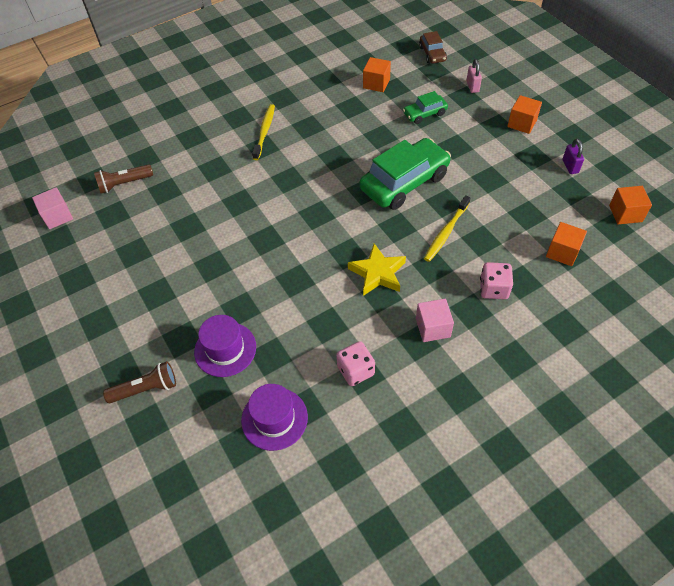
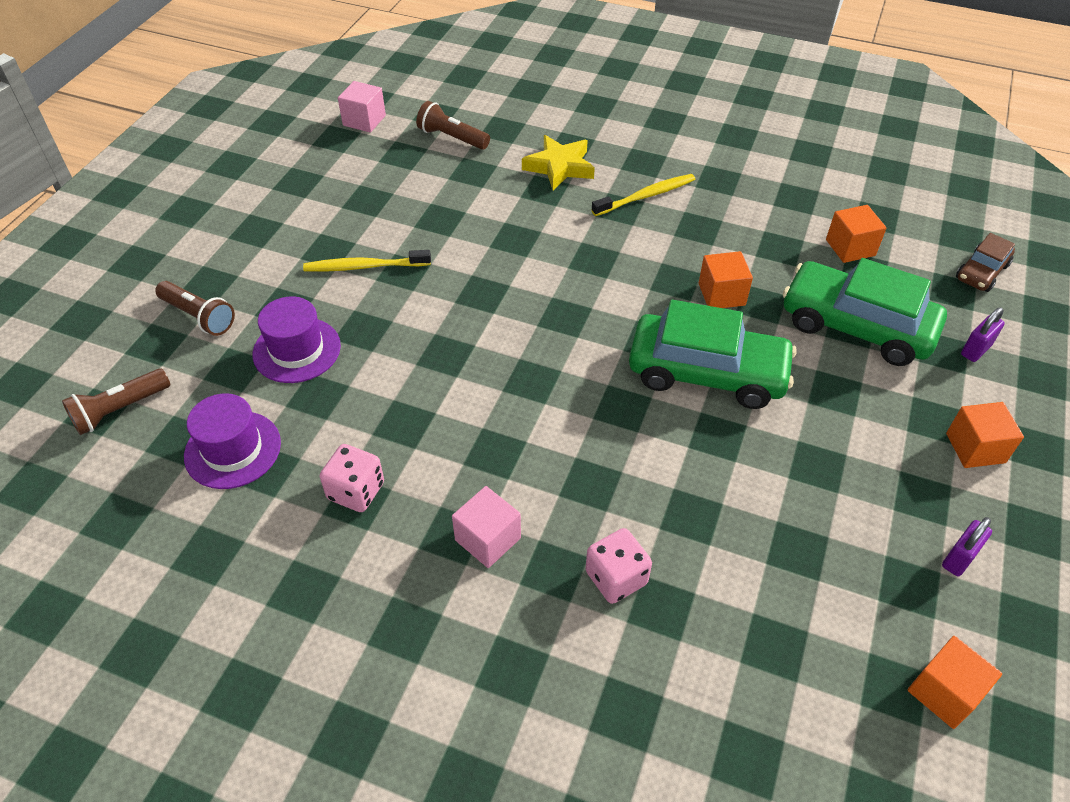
camera: 50 degrees right, 5 degrees down
yellow star [348,243,406,296] -> yellow star moved to [522,135,595,190]
green car [403,91,448,124] -> green car [783,258,947,366], size x1.98
yellow toothbrush [424,195,470,262] -> yellow toothbrush moved to [303,250,431,272]
pink padlock [466,59,482,93] -> purple padlock [961,308,1005,362]
orange cube [546,222,587,266] -> orange cube moved to [699,251,753,308]
none -> brown flashlight [62,368,170,435]

